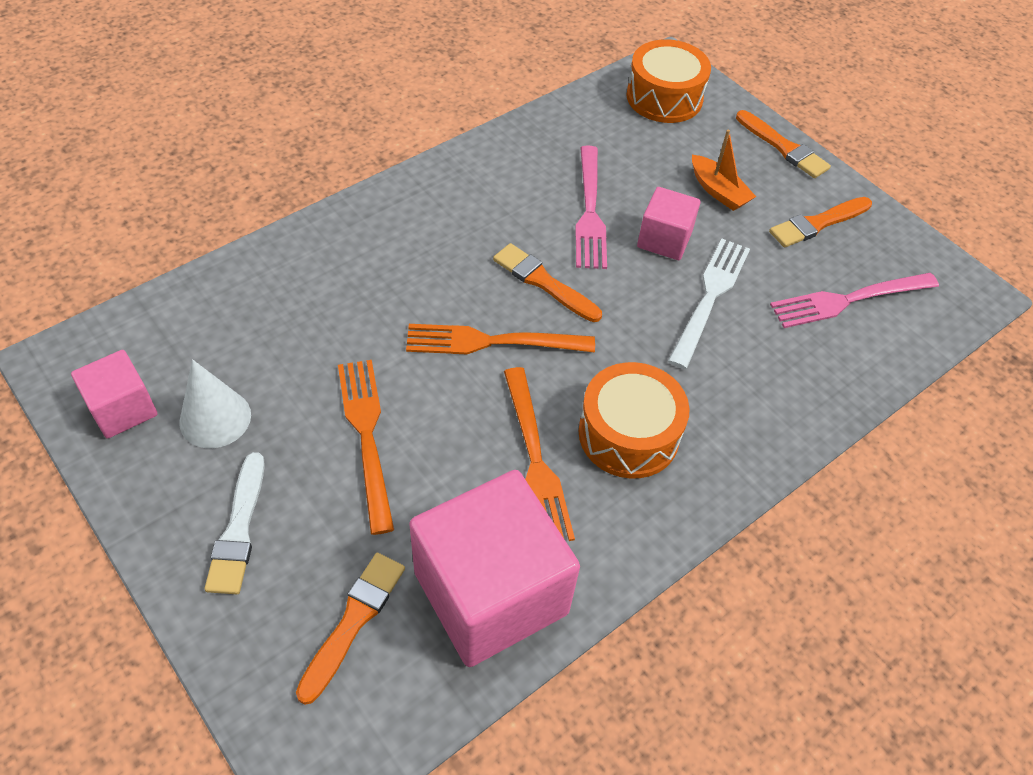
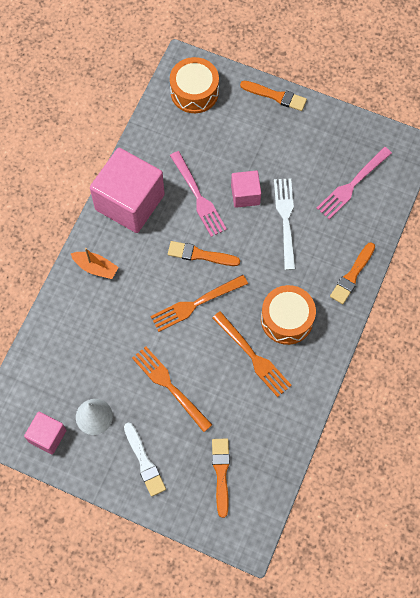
camera: 25 degrees left, 15 degrees up
pink cube [409,470,580,667] -> pink cube moved to [90,148,165,233]
orange boat [692,130,756,211] -> orange boat moved to [71,248,118,279]
orange brush [769,197,872,248] -> orange brush moved to [330,242,375,304]

